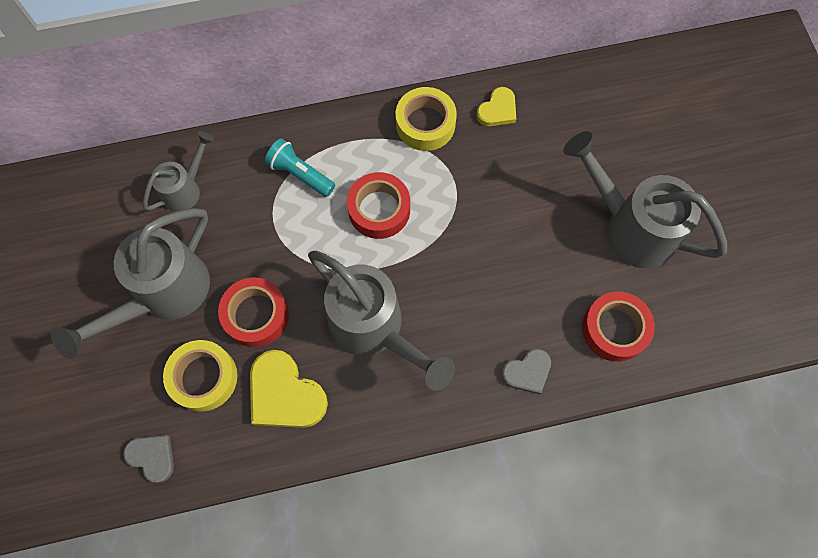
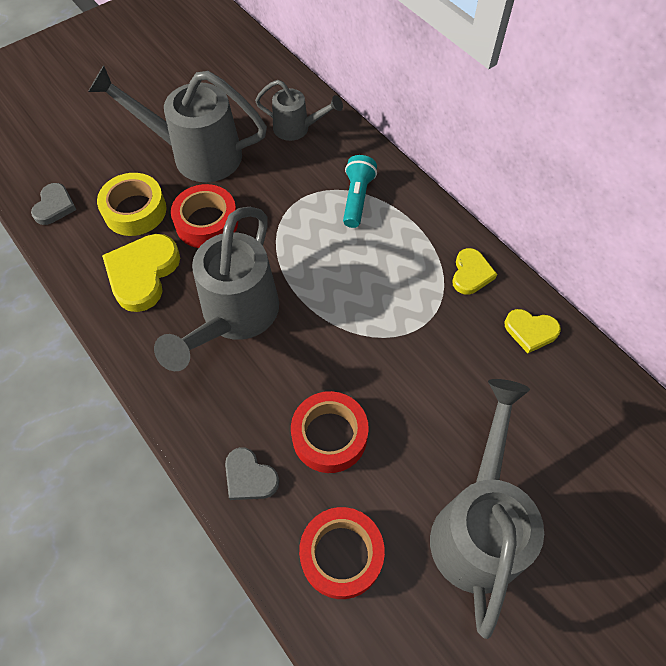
camera: 65 degrees right, 10 degrees down
red tape [347,172,410,239] -> red tape moved to [291,391,369,473]
yellow tape [396,87,457,151] -> yellow heart [452,248,497,295]

